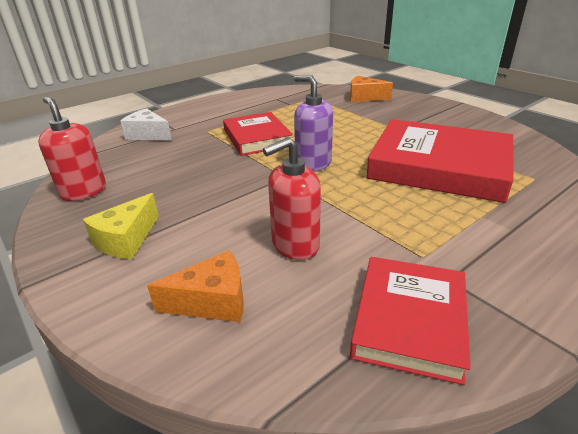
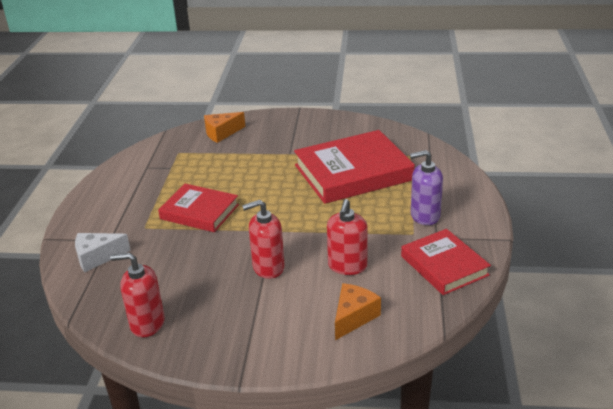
camera: 45 degrees left, 0 degrees up
yellow cheese [83,193,159,259] -> none
purple soap dispenser [294,75,333,172] -> purple soap dispenser moved to [410,150,443,225]
none -> red soap dispenser [242,199,285,279]

